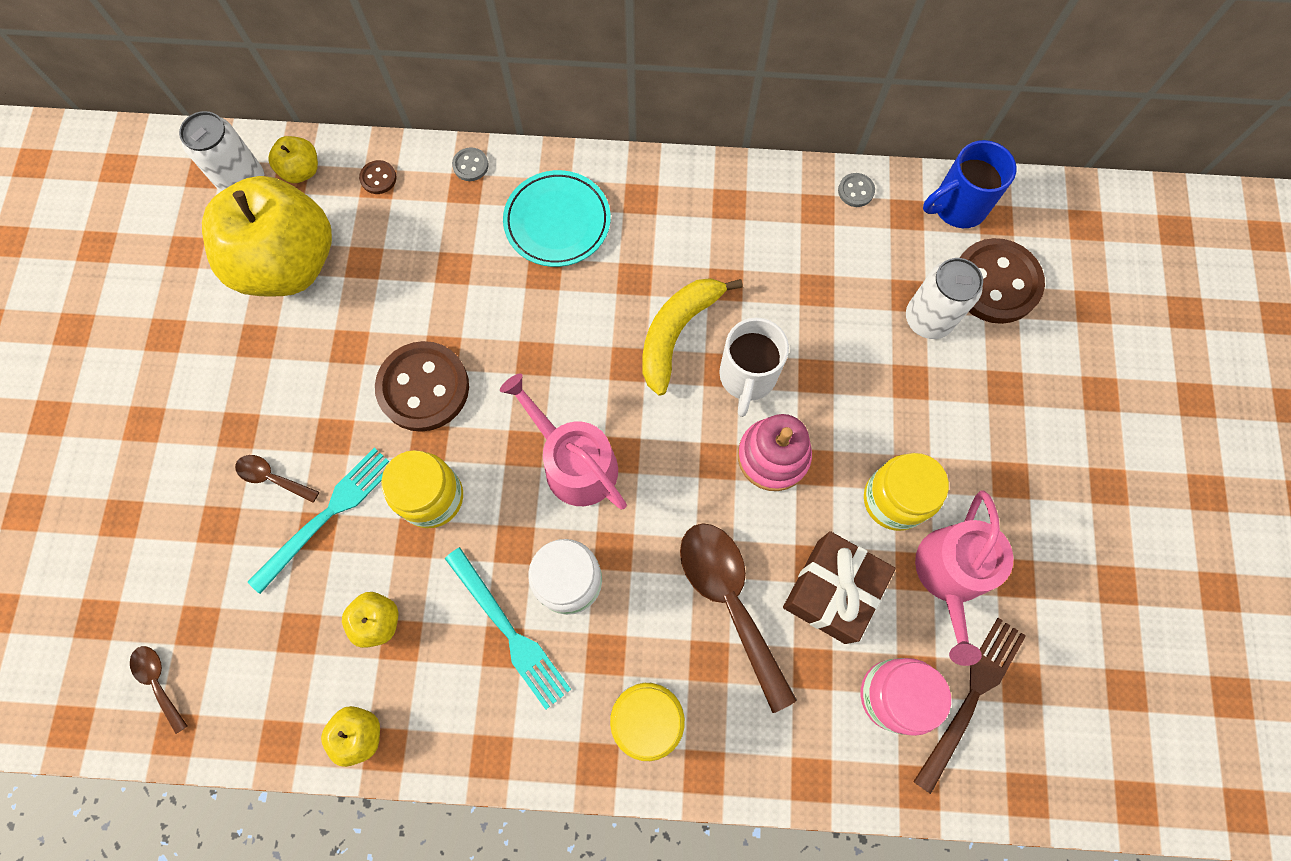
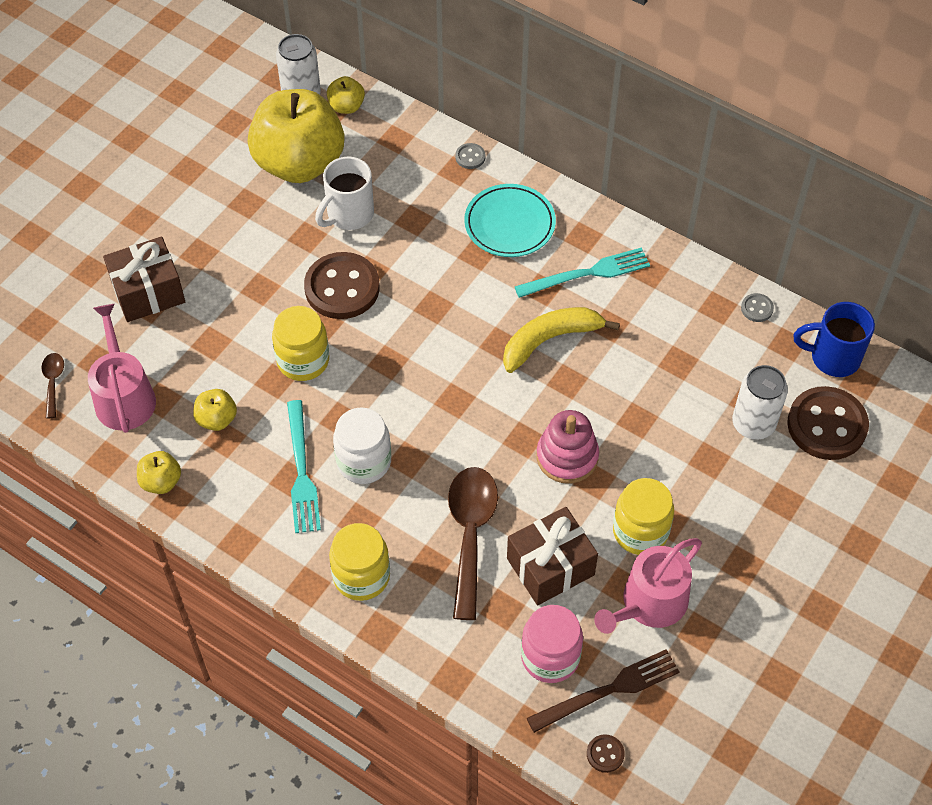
camera: 30 degrees right, 15 degrees down
brown spoon [235,455,319,503] -> none
turquoise fork [248,448,390,594] -> turquoise fork moved to [515,247,650,298]
brown button [359,160,397,194] -> brown button moved to [587,735,625,773]
pink watering can [500,373,627,510] -> pink watering can moved to [88,304,156,433]
white mug [719,318,789,417] -> white mug moved to [315,157,374,230]
none -> brown gift [103,236,185,322]

